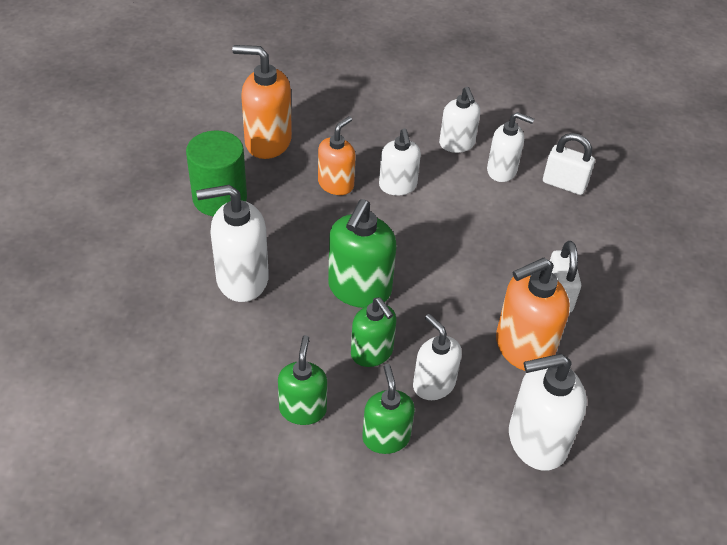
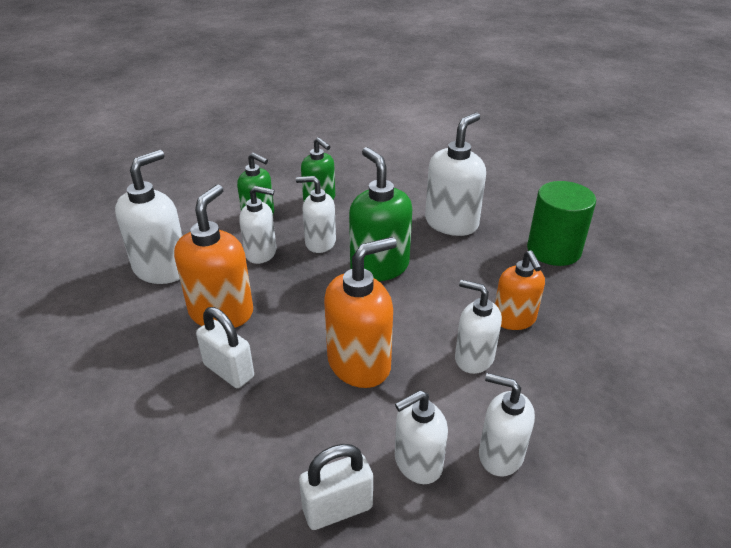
camera: 135 degrees right, 10 degrees down
orange soap dispenser [232,45,292,159] -> orange soap dispenser moved to [324,237,397,388]
green soap dispenser [351,298,396,367] -> white soap dispenser [296,176,336,253]

